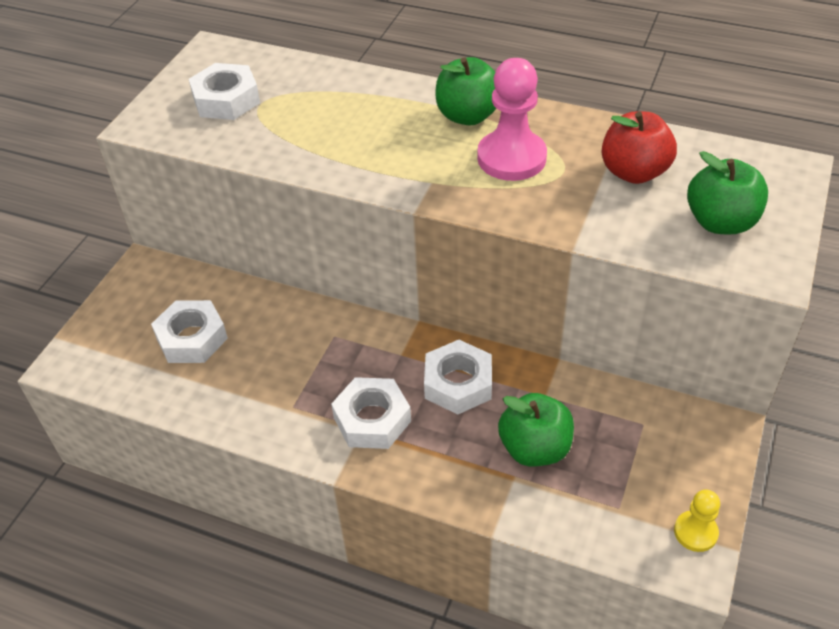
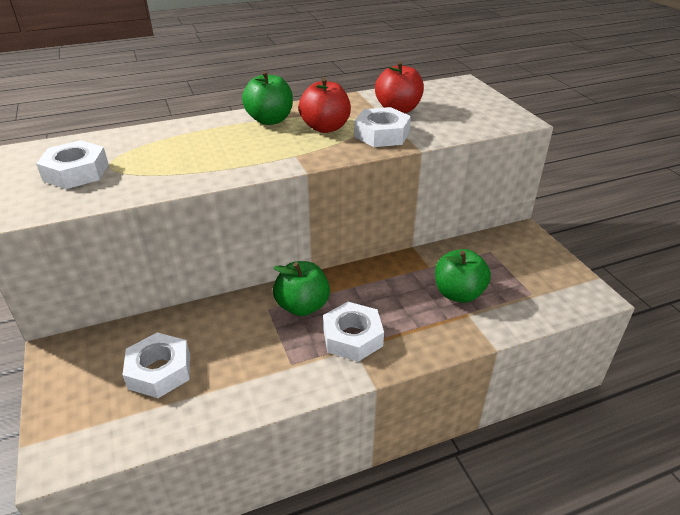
camera: 45 degrees left, 10 degrees down
white nut [424,340,492,415] -> white nut moved to [354,107,411,147]
pink pawn [477,58,547,181] -> red apple [299,78,351,133]
yellow pawn [674,490,720,552] -> none
green apple [687,151,768,234] -> green apple moved to [273,261,330,316]

